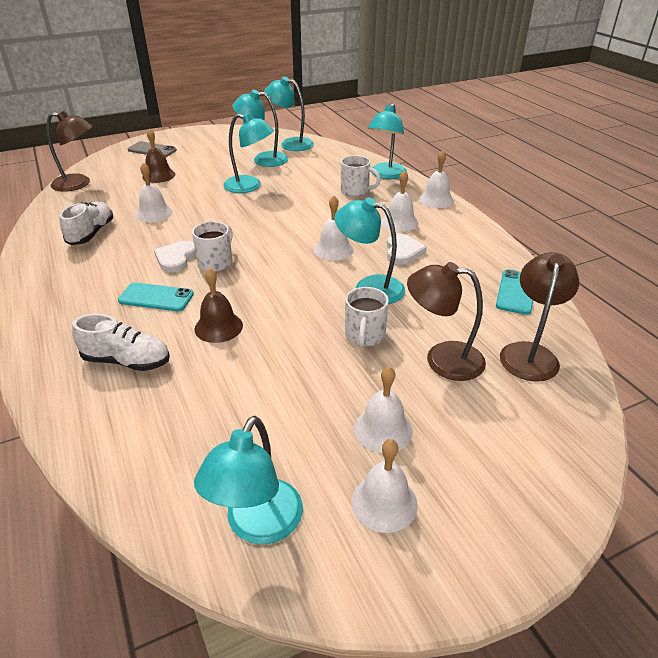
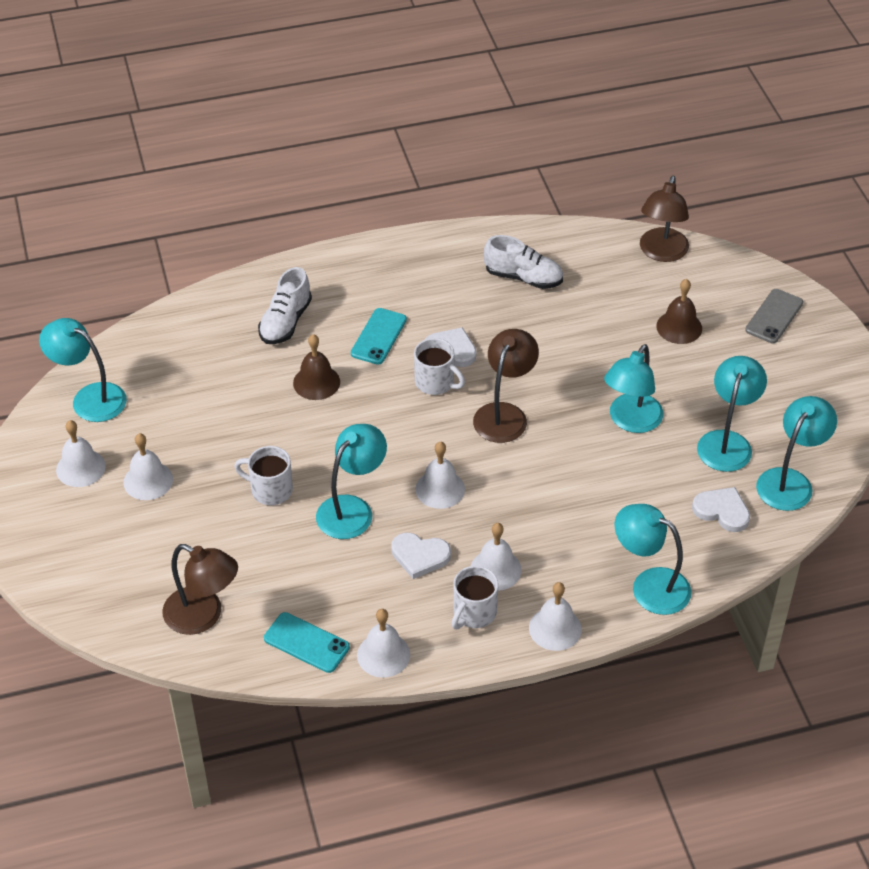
camera: 100 degrees right, 10 degrees up
white bell [136,162,173,222] -> white bell moved to [357,609,410,678]
white mug [341,155,381,196] -> white mug moved to [452,566,498,629]
brown lamp [407,262,486,381] -> brown lamp moved to [473,329,539,443]
none -> white heart [692,487,750,532]

